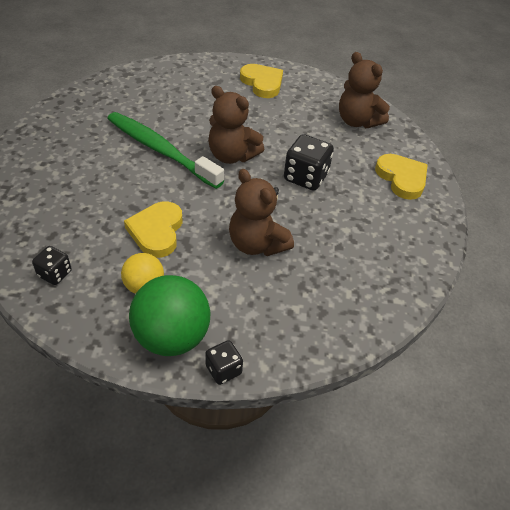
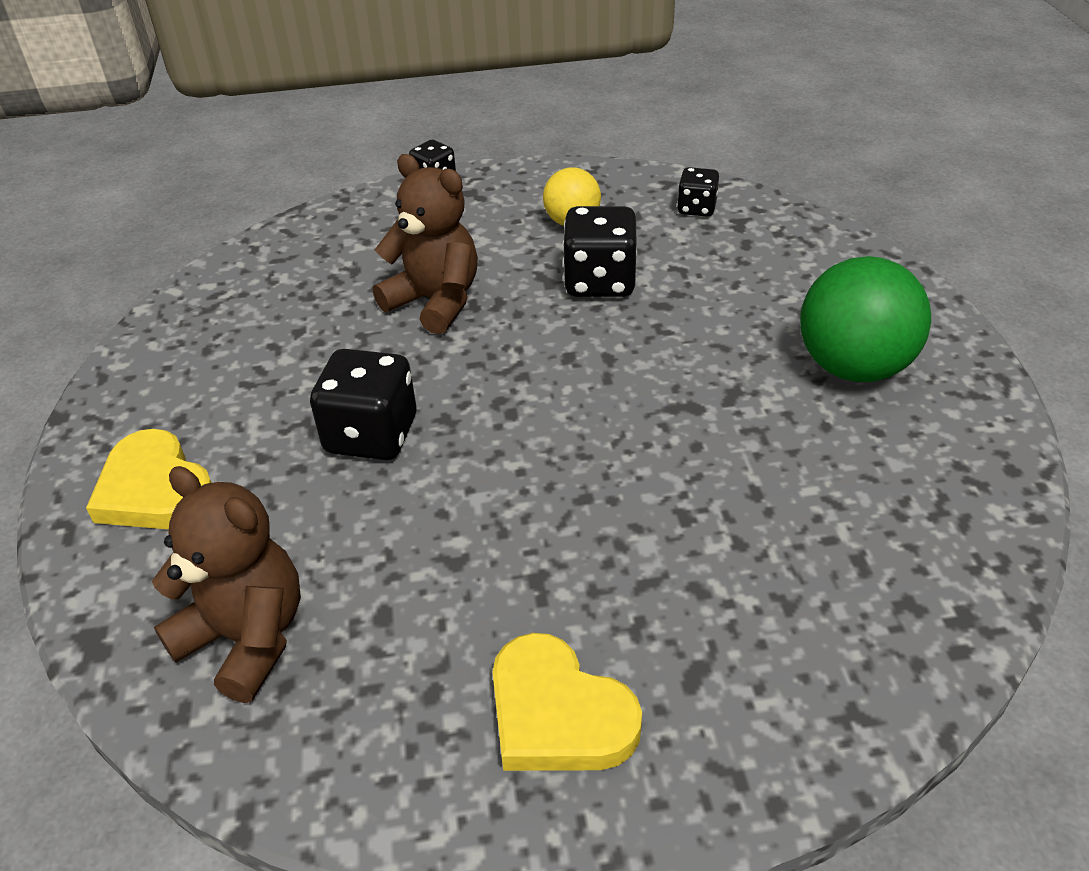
camera: 170 degrees right, 5 degrees down
green toothbrush [107,112,224,189] -> none
yellow heart [124,201,183,258] -> black dice [562,206,637,297]
green ball [129,275,210,356] -> green ball moved to [800,256,931,382]
brown teddy bear [208,86,264,164] -> none

